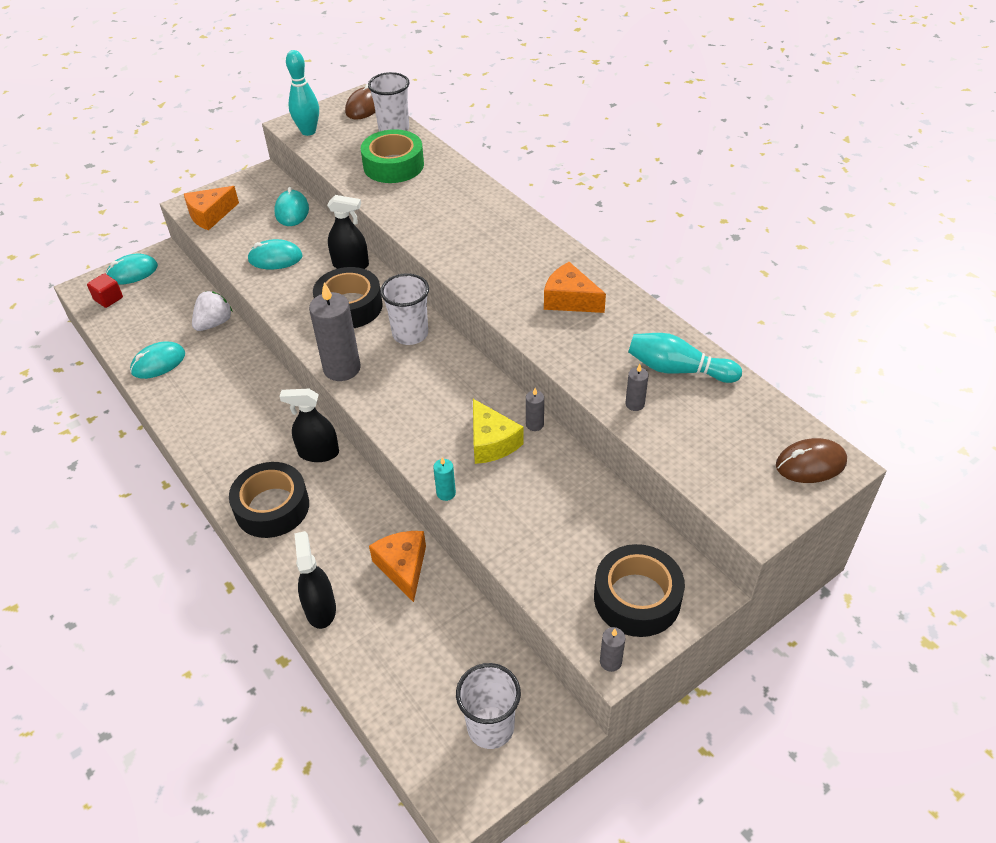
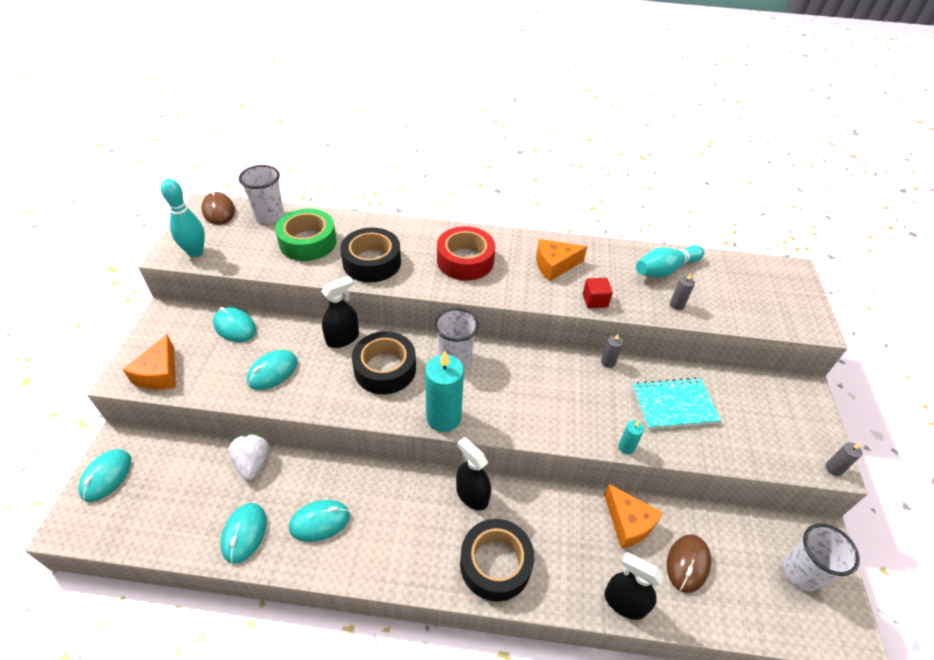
camera: 50 degrees left, 0 degrees up
red cube [87,273,123,308] -> red cube moved to [583,278,613,308]
black spray bottle [279,388,339,462] -> black spray bottle turned 90 degrees clockwise [456,437,491,510]
grey candle [309,283,361,381] -> turquoise candle [425,351,464,432]
orange cheese [369,531,426,602] -> orange cheese turned 150 degrees counterclockwise [604,484,663,548]
yellow cheese [473,399,524,464] -> none
black tape [594,544,685,637] -> black tape moved to [340,228,401,282]
brown mouse [776,438,847,483] -> brown mouse moved to [667,535,711,593]
none -> turquoise mouse [289,500,350,542]
none -> red tape [437,226,495,281]
none -> turquoise notebook [632,377,721,429]

